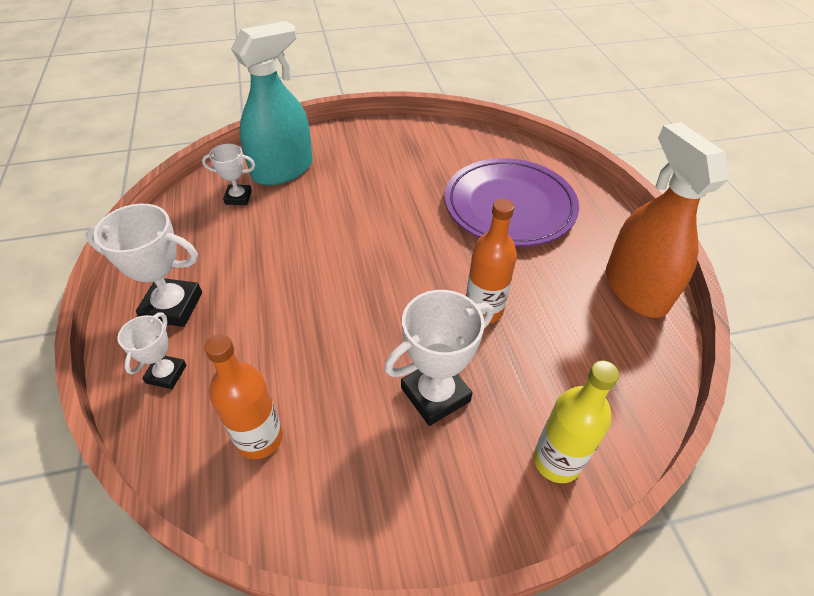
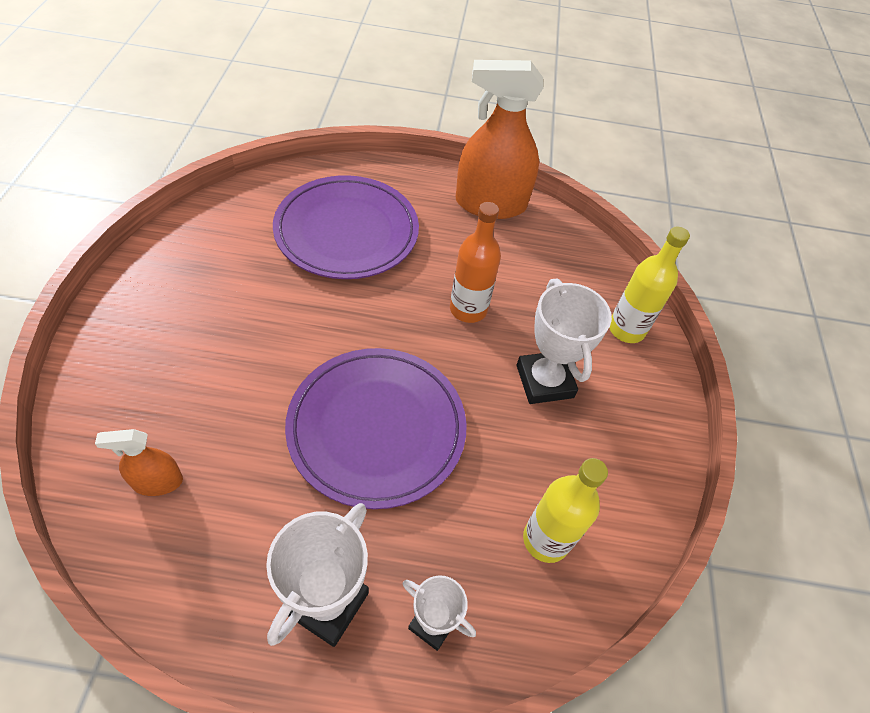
camera: 75 degrees left, 5 degrees up
white trophy [202,144,255,205] -> orange spray bottle [95,429,183,496]
orange bottle [204,334,283,459] -> yellow bottle [523,458,608,563]
turquoise spray bottle [231,21,313,185] -> none
none -> purple plate [285,348,467,509]

